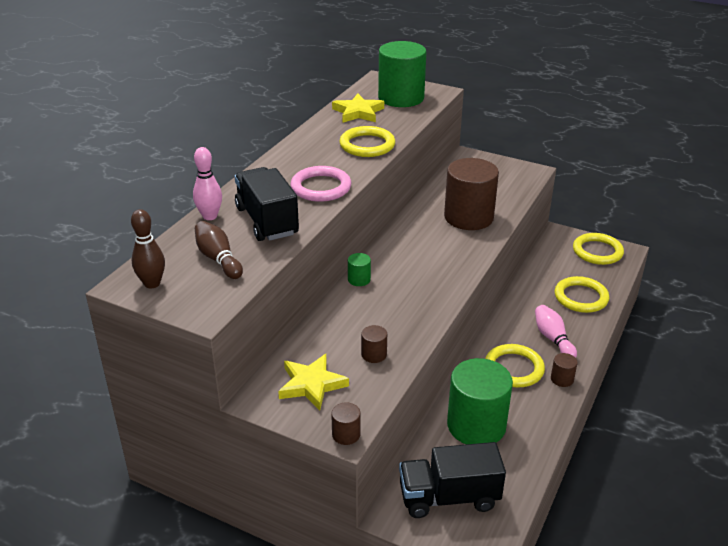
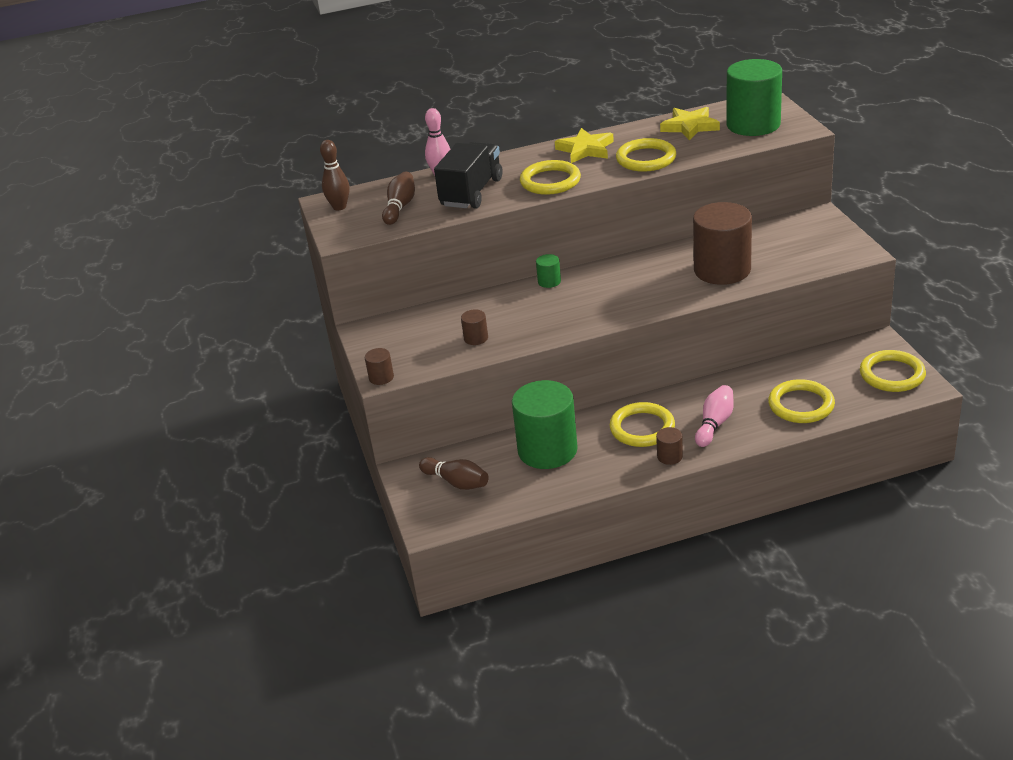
camera: 50 degrees right, 0 degrees up
yellow star [278,354,349,410] -> yellow star moved to [555,128,614,163]
pink ring [291,166,351,202] -> yellow ring [520,160,581,195]
black truck [399,442,506,518] -> brown bowling pin [419,457,489,490]

